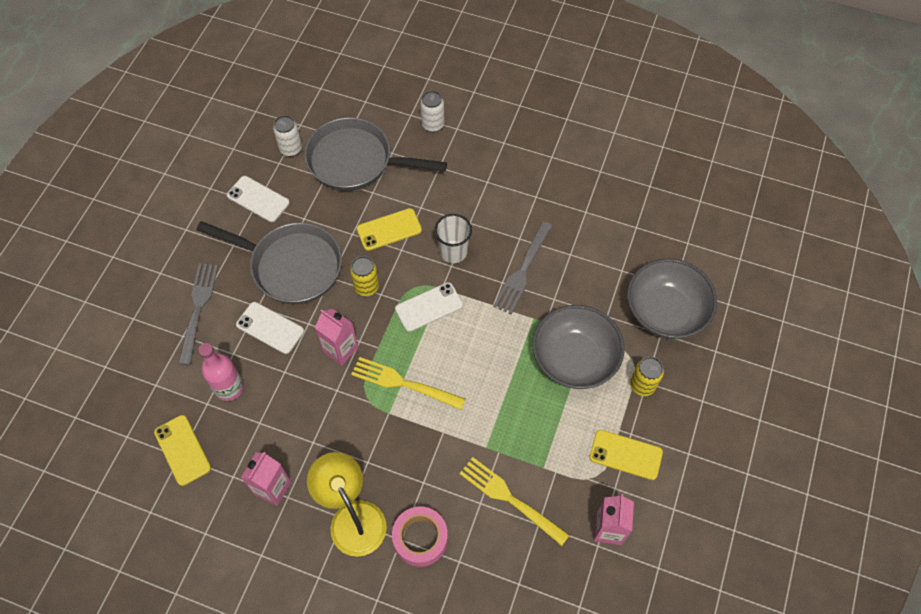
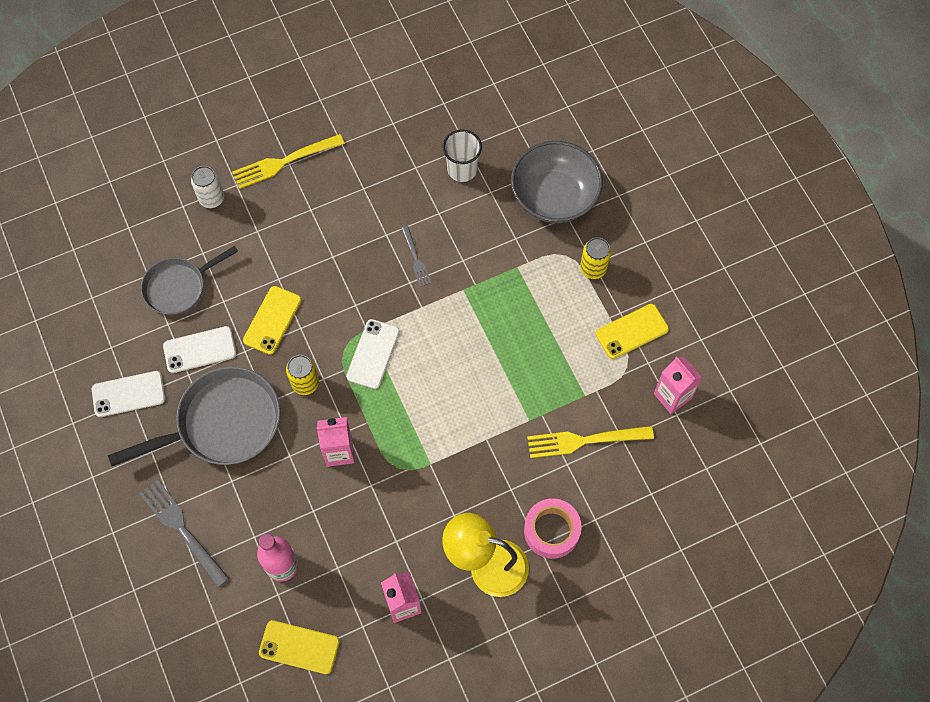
camera: 45 degrees left, 5 degrees up
white phone [236,302,304,354] -> white phone moved to [163,326,236,373]
white can [273,115,302,157] -> none
grey pan [304,117,447,191] -> grey pan [141,246,238,315], size x0.63
yellow fork [351,357,465,410] -> yellow fork moved to [232,134,345,189]
white cup [434,214,472,263] -> white cup moved to [443,130,482,182]
grey fork [493,221,552,314] -> grey fork [401,226,431,287], size x0.57
grey bowl [532,305,625,389] -> none

